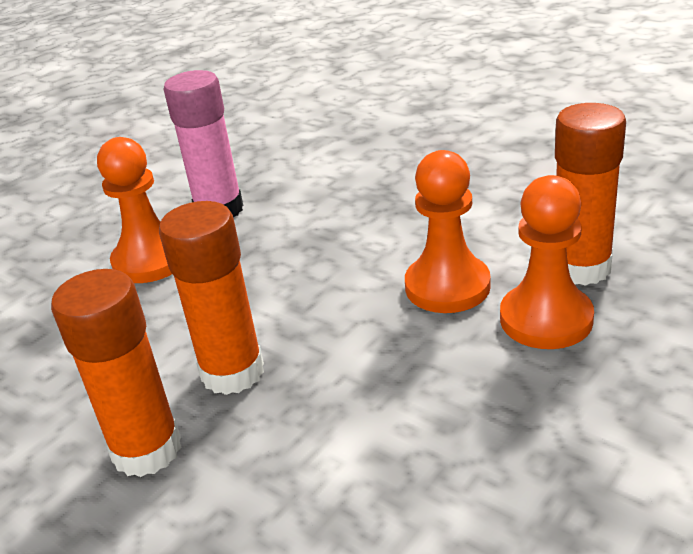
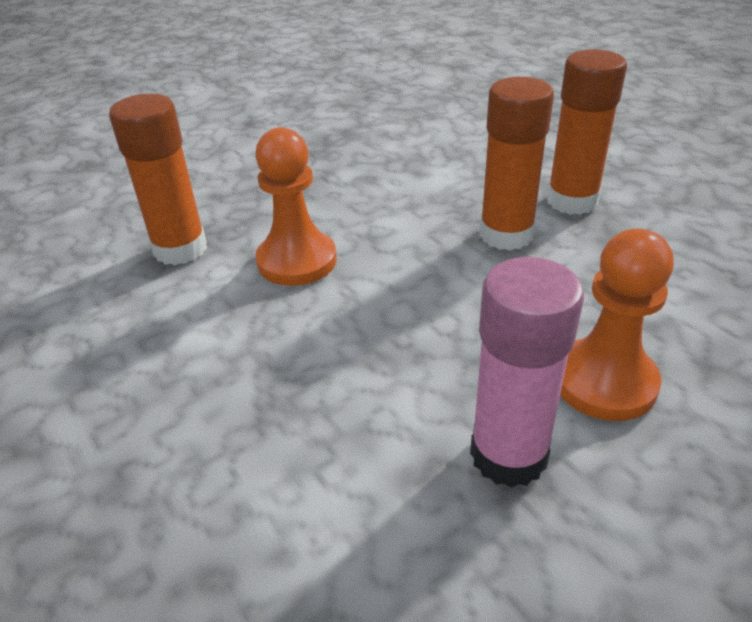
camera: 165 degrees left, 5 degrees up
orange pawn [500,175,594,349] -> none

